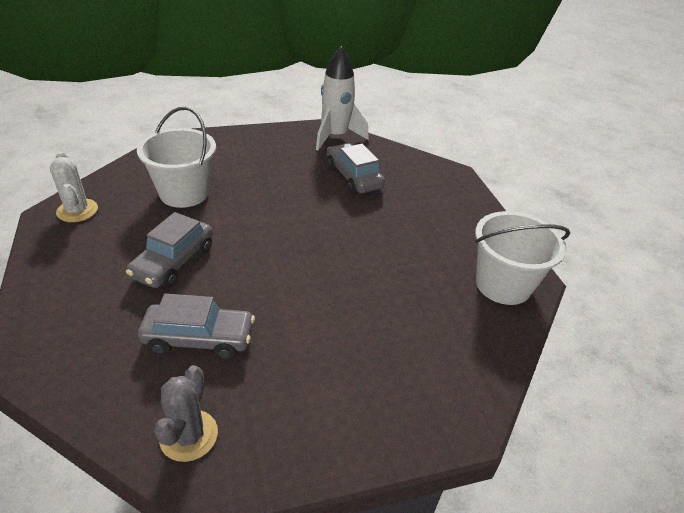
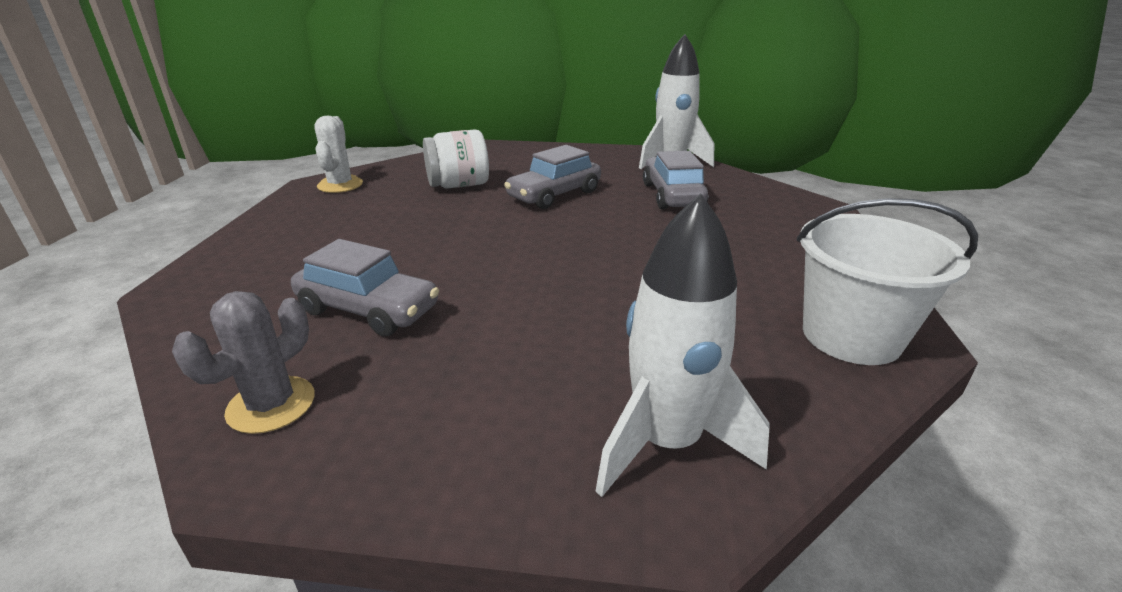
camera: 25 degrees right, 10 degrees down
grey car [126,212,213,288] -> grey car moved to [504,145,601,209]
white bucket [137,107,216,208] -> white jar [423,129,489,189]
none -> white rocket [595,193,770,497]

